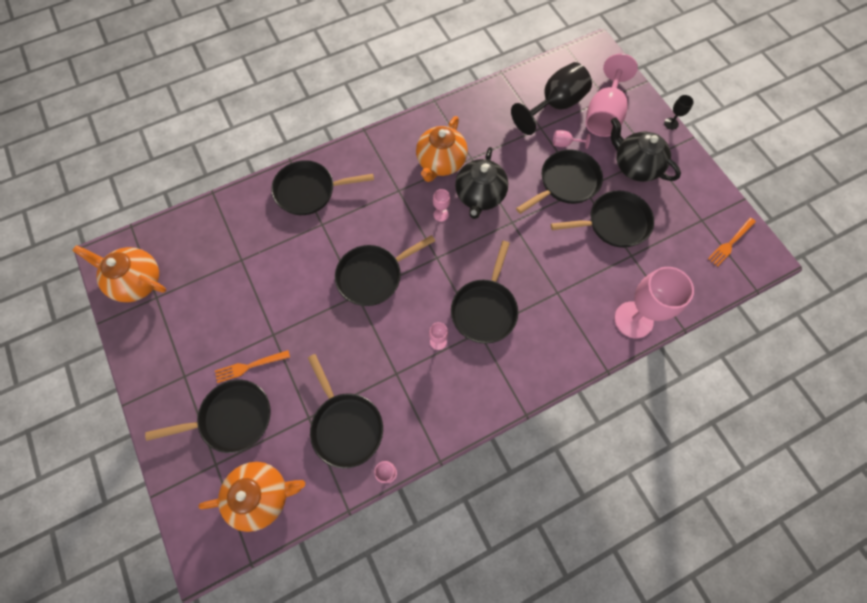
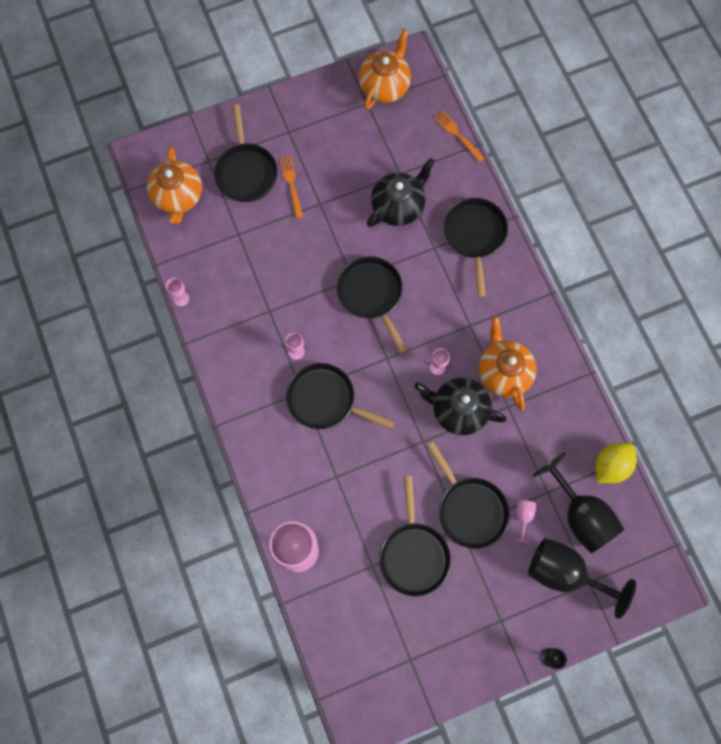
camera: 95 degrees right, 5 degrees up
black pan [308,354,383,468] -> none
orange teapot [416,116,468,182] -> orange teapot turned 45 degrees clockwise [479,316,537,411]
pink goblet [585,53,638,137] -> black goblet [528,538,636,619]
black teapot [611,117,681,182] -> black teapot moved to [367,158,435,227]
orange fork [708,218,756,267] -> orange fork moved to [434,111,485,162]
none -> yellow lemon [595,443,637,484]

